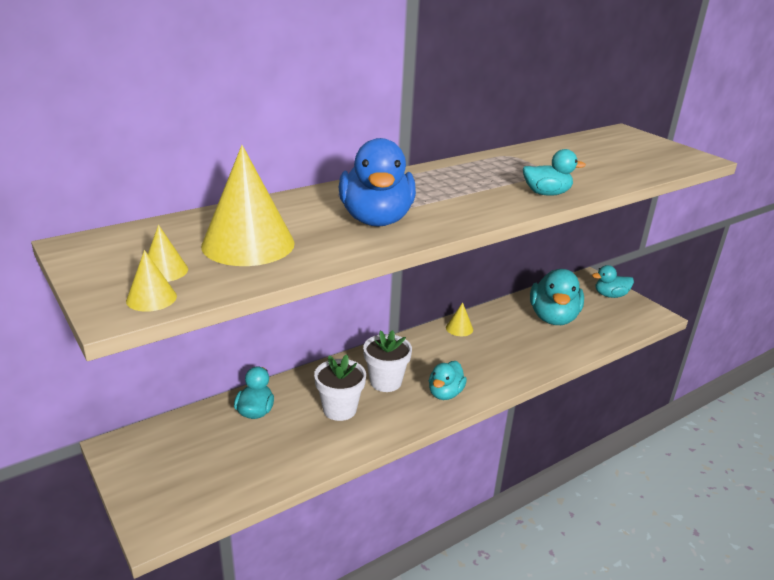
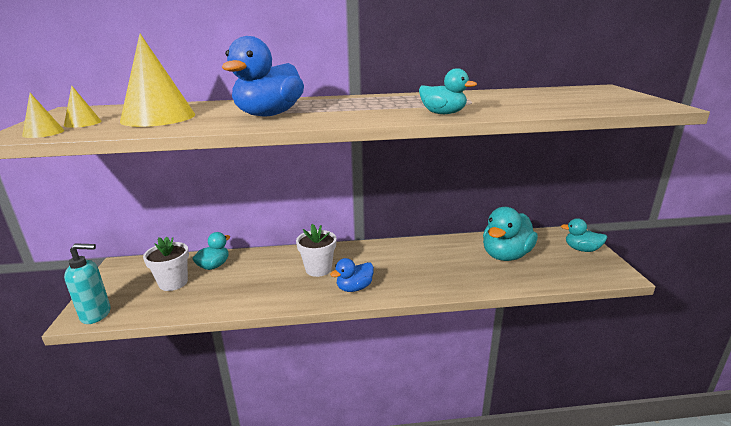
camera: 30 degrees right, 5 degrees down
white flower pot [314,354,366,421] -> white flower pot moved to [143,237,189,291]
turquoise duck [429,361,467,400] -> blue duck [330,258,374,292]
yellow cone [446,302,473,336] -> none
none -> turquoise soap dispenser [64,243,111,324]

